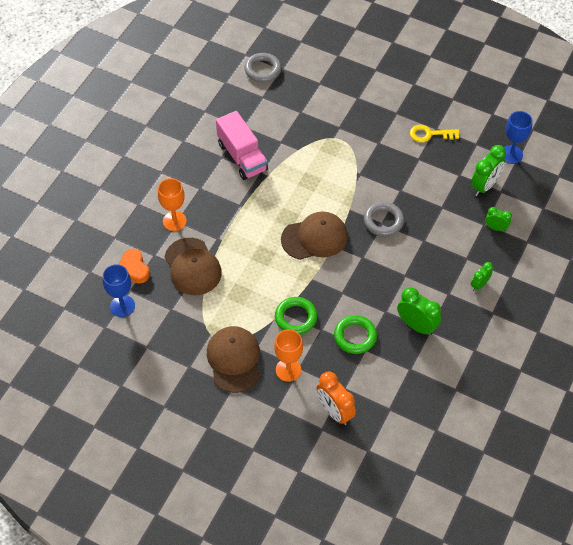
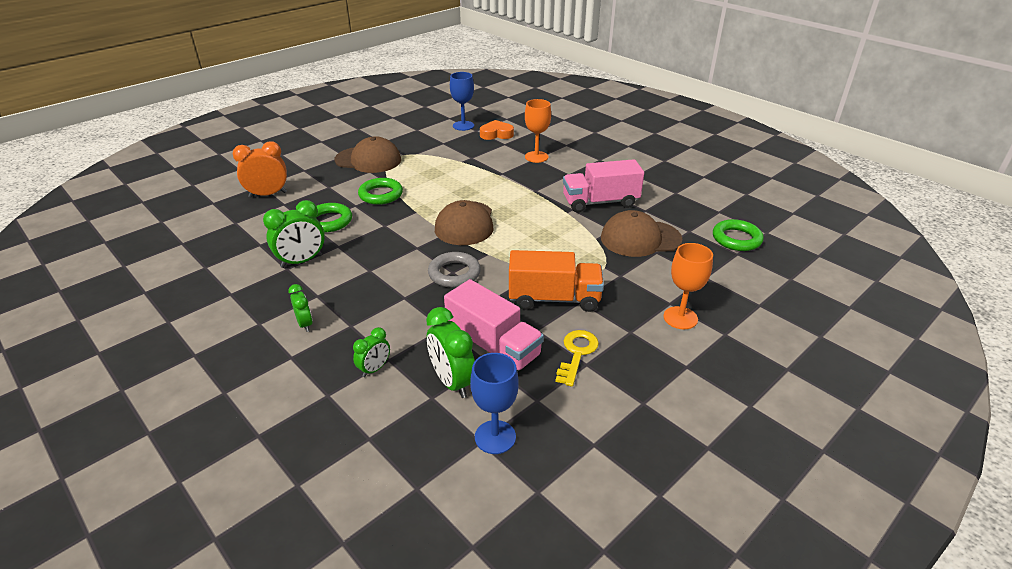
camera: 110 degrees right, 20 degrees down
brown cap [164,238,222,295] -> brown cap moved to [601,210,682,257]
grey ring [244,53,281,83] -> green ring [713,219,764,251]
orange goblet [274,329,303,382] -> orange goblet moved to [663,243,713,329]
none -> pink truck [444,279,544,371]
none -> orange truck [509,250,604,312]

